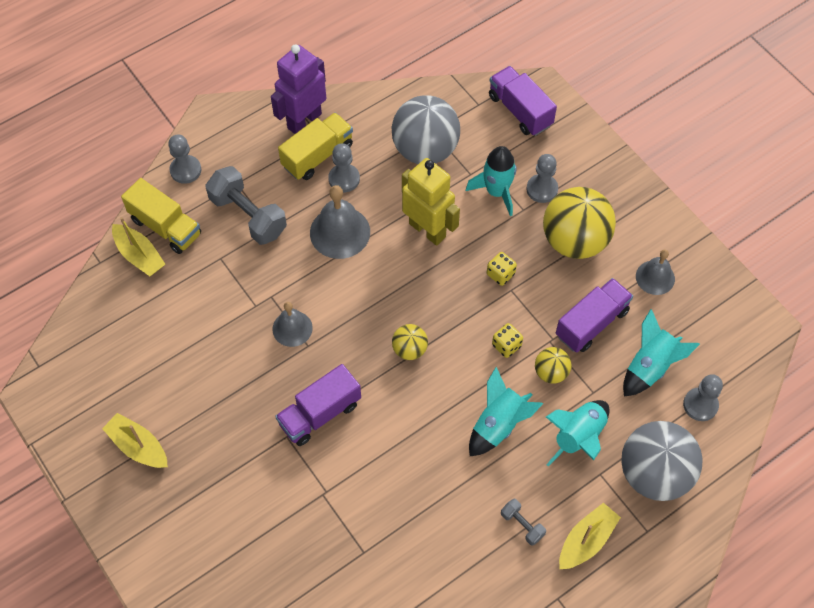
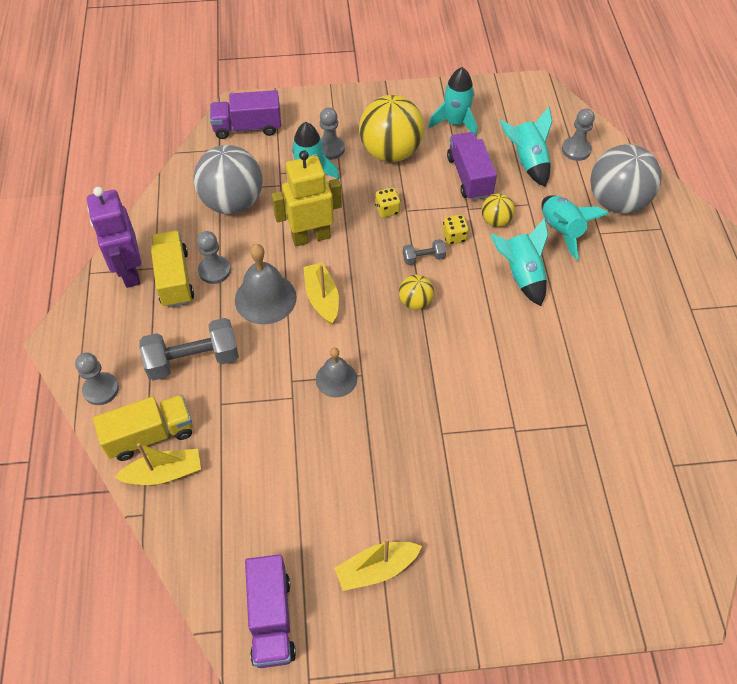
camera: 60 degrees left, 5 degrees down
purple truck [275,364,361,446] -> purple truck moved to [245,554,296,668]
grey dumbbell [501,499,546,546] -> grey dumbbell moved to [403,239,446,265]
yellow boat [559,503,621,569] -> yellow boat moved to [303,262,339,324]
grey bell [636,249,675,295] -> turquoise rocket [429,67,477,138]

